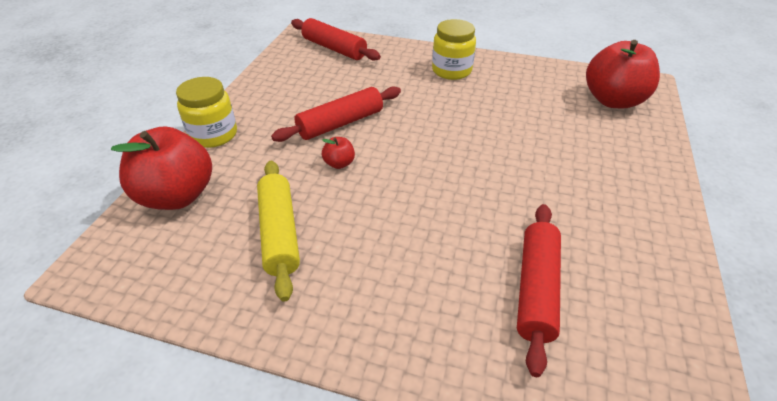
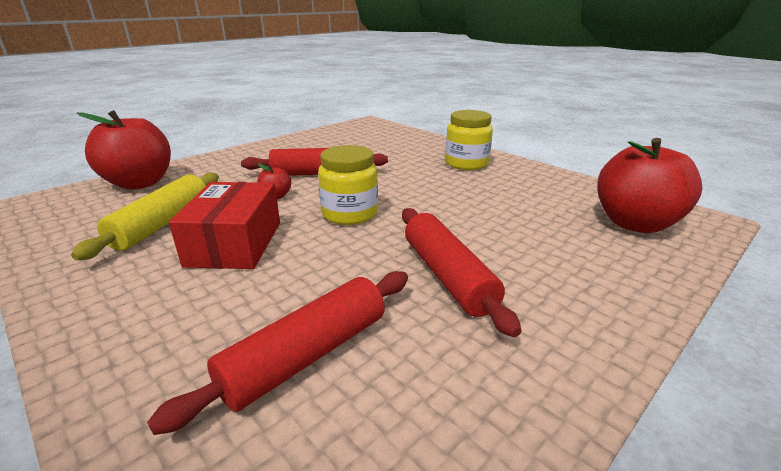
camera: 30 degrees right, 15 degrees down
yellow jar [176,77,237,148] -> yellow jar moved to [318,145,378,225]
red rolling pin [291,18,381,61] -> red rolling pin moved to [402,208,522,337]
none -> red box [169,182,280,269]

